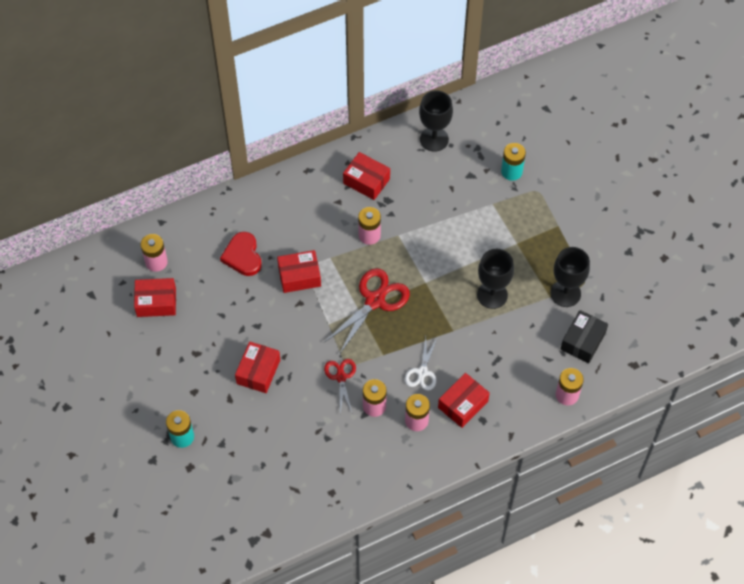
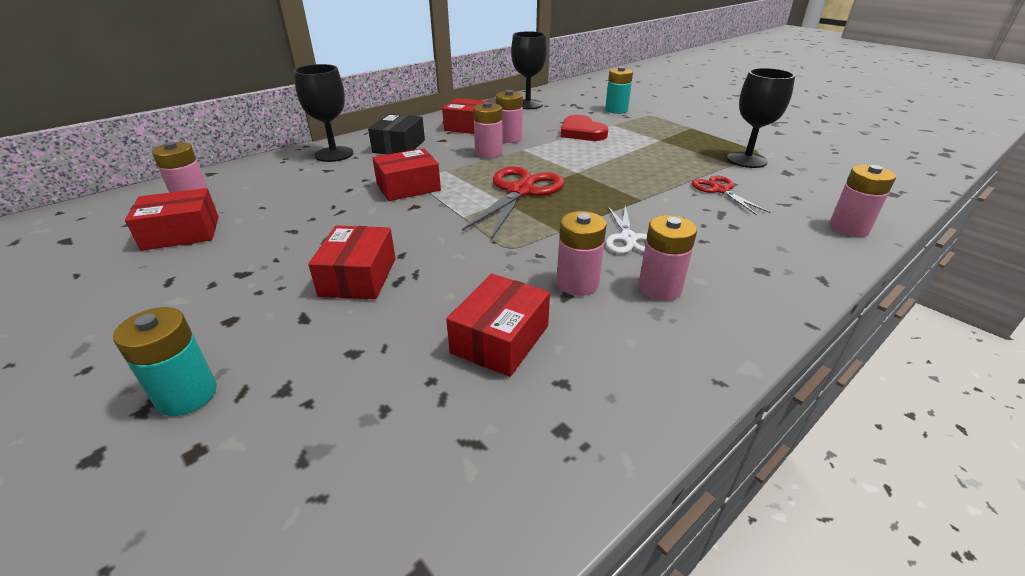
camera: 15 degrees left, 25 degrees down
red heart [220,232,262,276] -> red heart moved to [561,115,608,141]
red scissors [324,359,356,413] -> red scissors moved to [692,176,770,215]
red box [438,373,490,428] -> red box moved to [446,274,550,377]
black goblet [477,249,514,309] -> black goblet moved to [294,64,353,162]
black box [561,310,608,363] -> black box moved to [368,114,425,155]
none -> pink battery [496,90,523,143]

